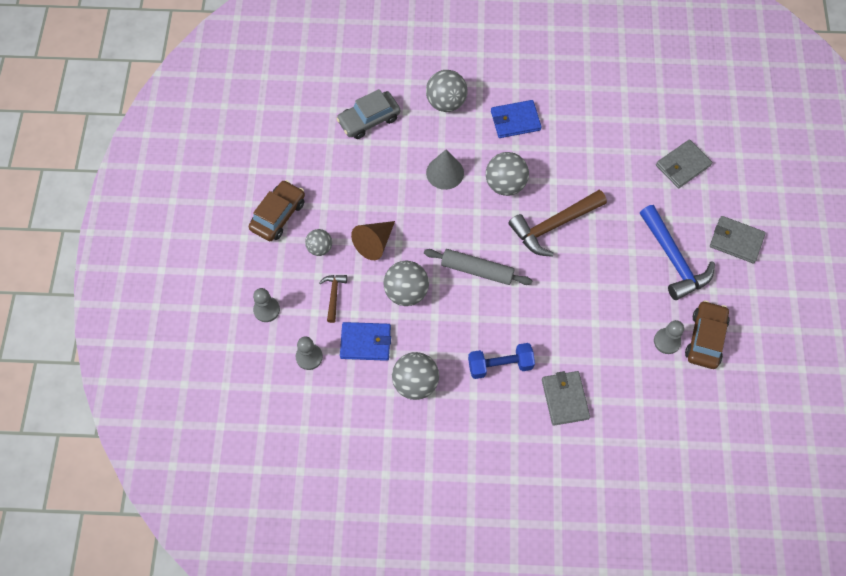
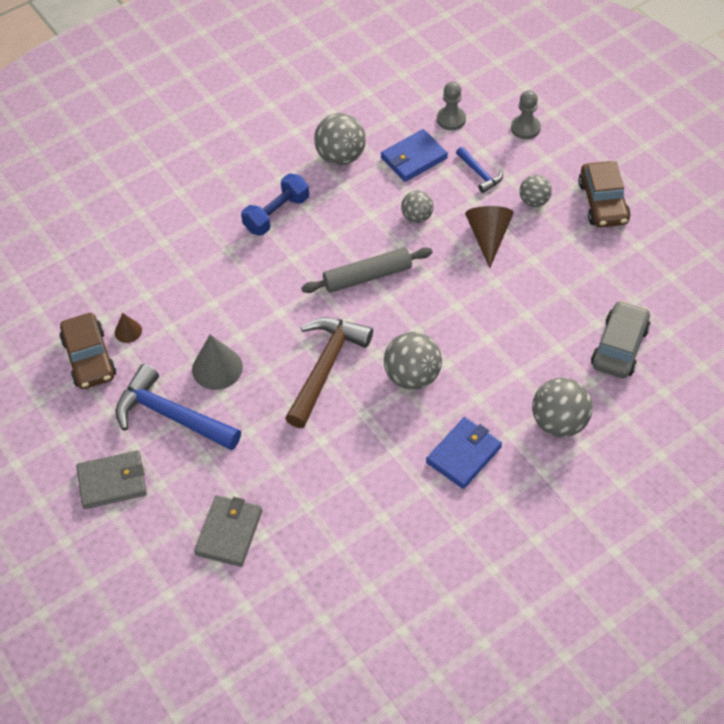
camera: 145 degrees right, 10 degrees down
brown hammer [319,275,347,323] -> blue hammer [456,147,503,193]
grey ball [383,261,429,306] -> grey ball [401,190,434,223], size x0.61
grey cone [426,150,464,190] -> grey cone moved to [192,335,243,390]
grey wallet [542,371,590,426] -> none
grey pawn [654,320,684,354] -> brown cone [115,313,142,343]

